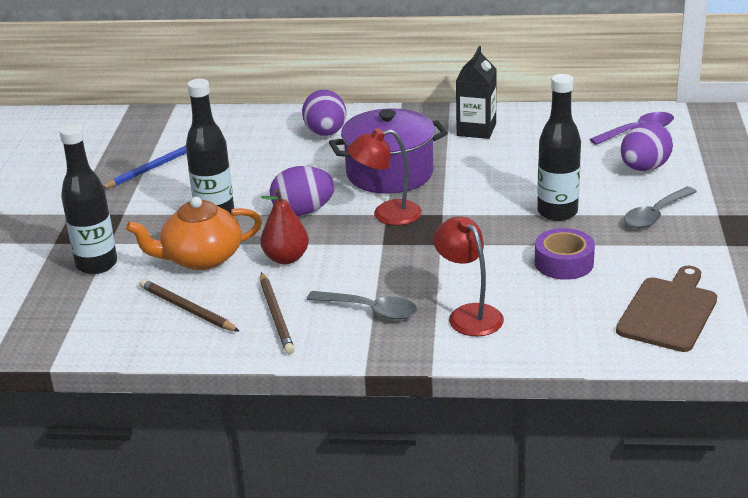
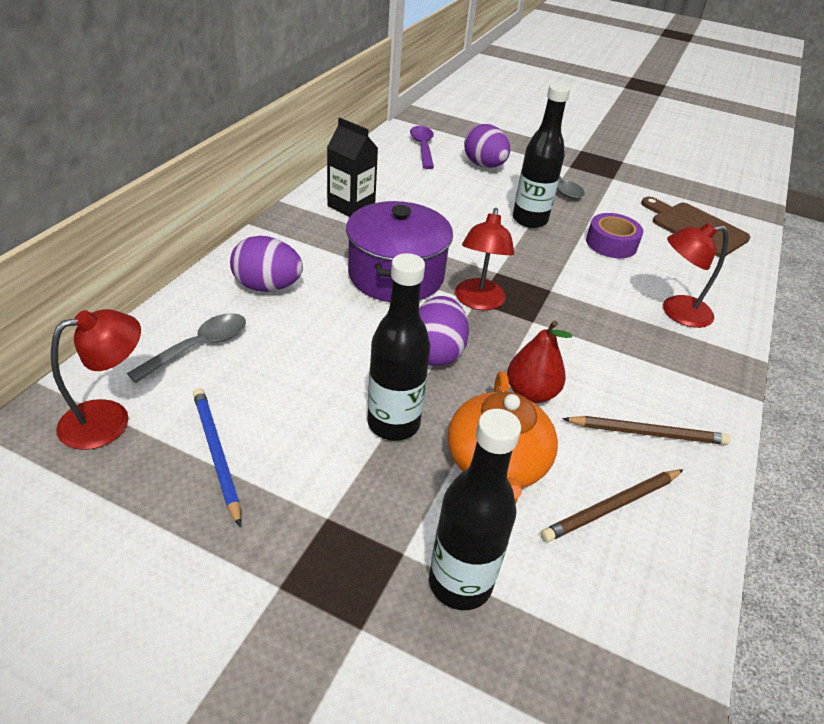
camera: 75 degrees left, 10 degrees up
grey spoon [307,291,417,320] -> grey spoon moved to [127,313,246,383]
none -> red lamp [51,309,141,450]

